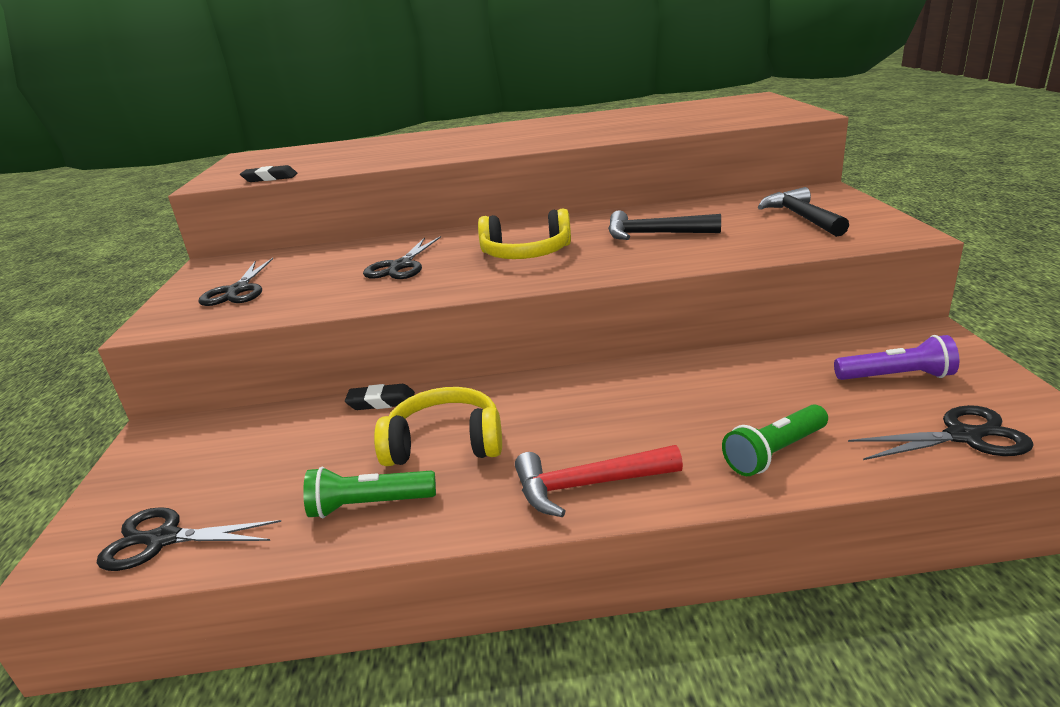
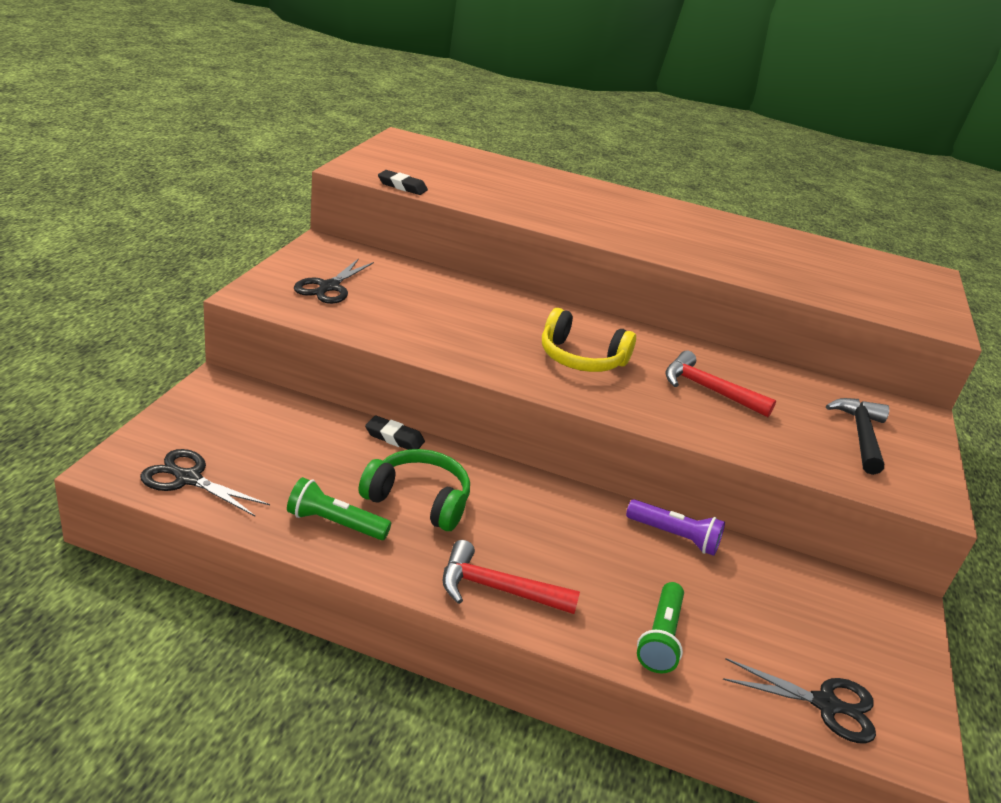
camera: 15 degrees right, 5 degrees up
black scissors [363,236,441,279] -> none
yellow headphones [374,387,502,466] -> green headphones [359,449,470,531]
black hammer [608,210,721,240] -> red hammer [665,351,776,417]
green flashlight [722,404,828,476] -> green flashlight turned 60 degrees counterclockwise [637,582,684,673]
purple flashlight [834,335,959,380] -> purple flashlight moved to [626,499,725,556]

